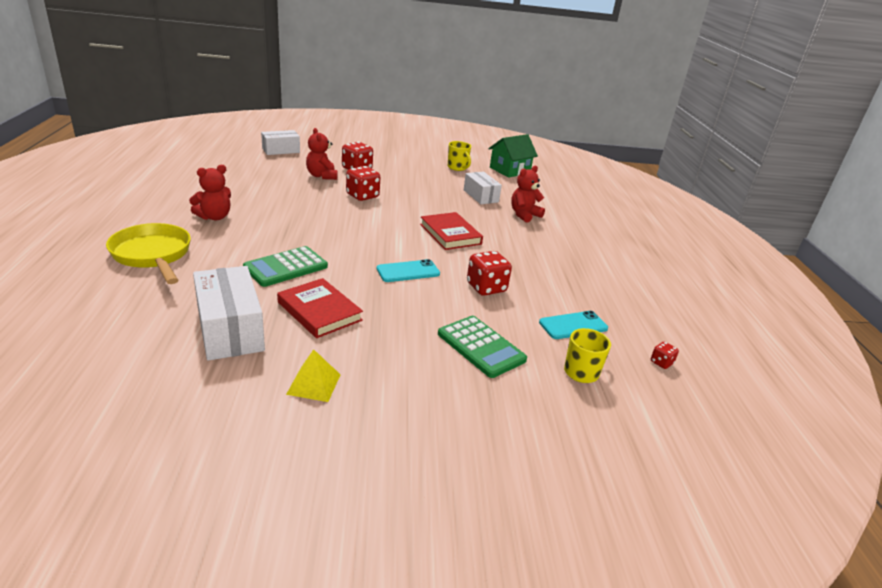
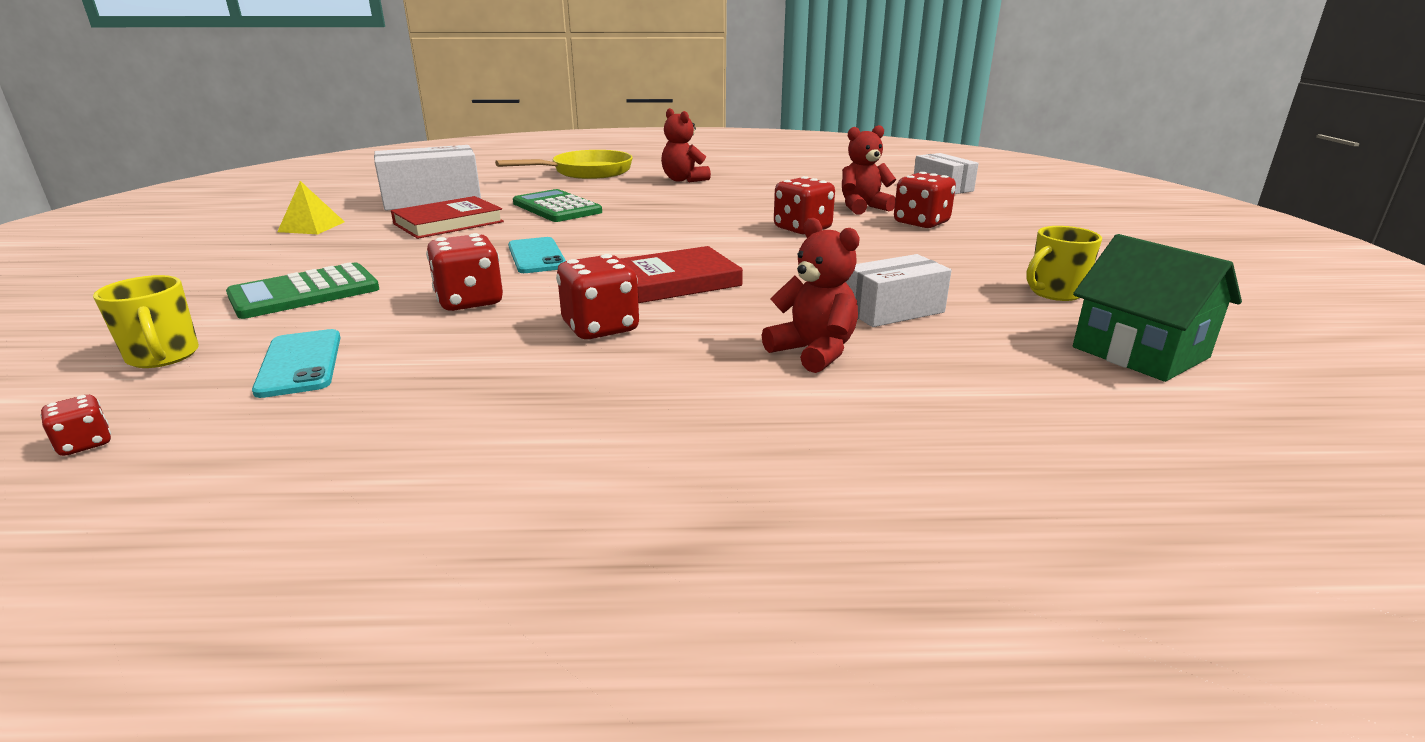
camera: 95 degrees right, 5 degrees down
none -> red dice [556,254,639,339]

